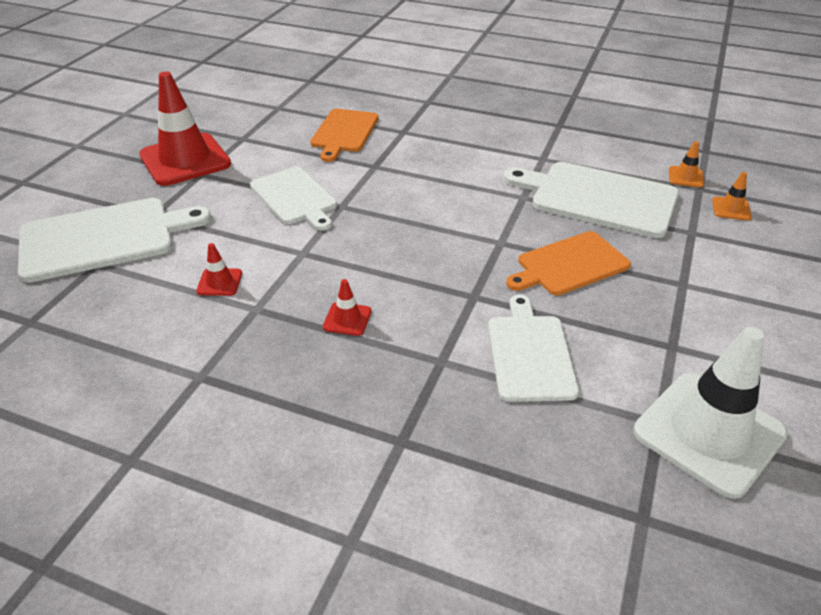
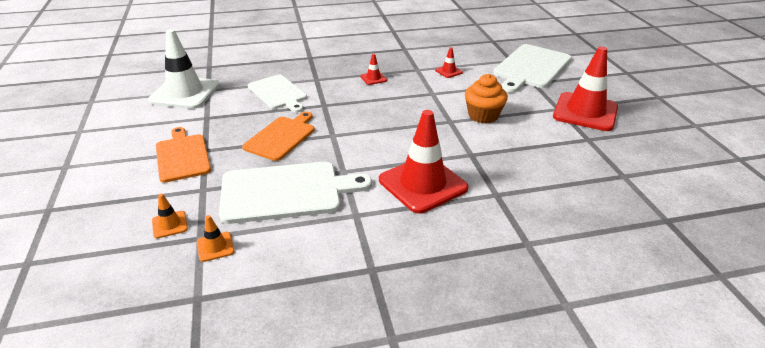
camera: 145 degrees right, 5 degrees down
white cutting board [250,167,337,231] -> orange cupcake [465,74,508,124]
orange cutting board [310,109,379,162] -> orange cutting board moved to [156,127,211,183]
none -> red traffic cone [379,110,469,214]

